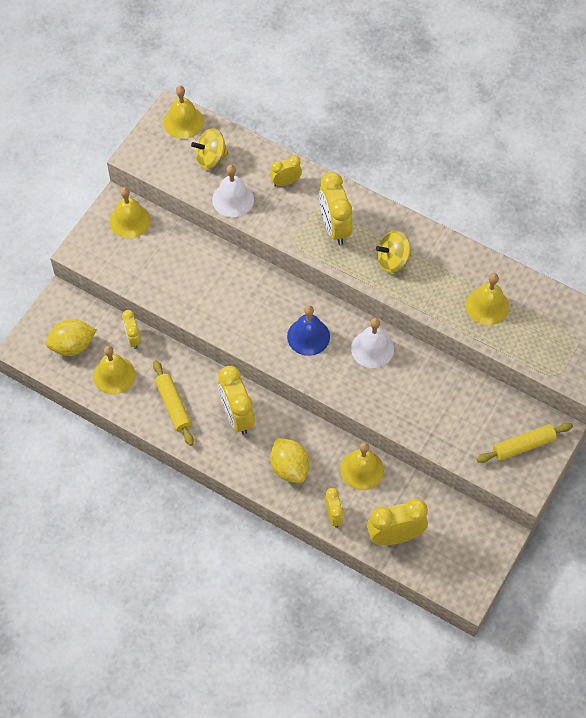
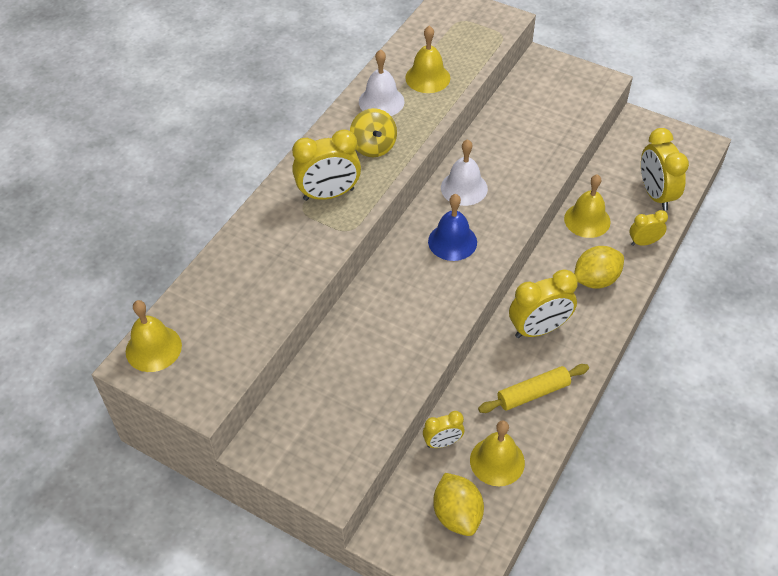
camera: 90 degrees left, 10 degrees down
yellow bell [109,187,151,238] -> none
yellow spinning top [191,128,229,170] -> none
white bell [212,165,254,217] -> white bell moved to [359,49,405,116]
yellow clock [270,156,302,187] -> none
yellow rolling pin [476,422,573,463] -> none

